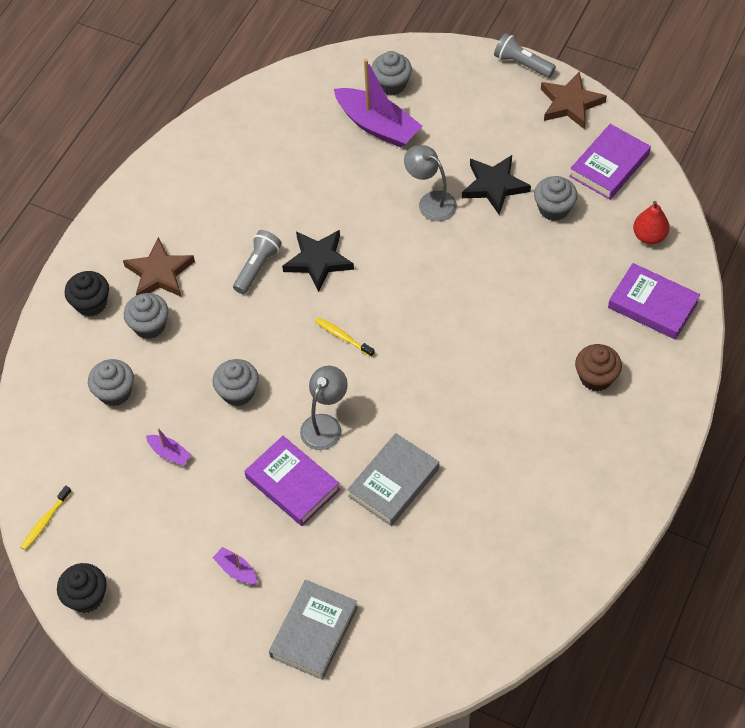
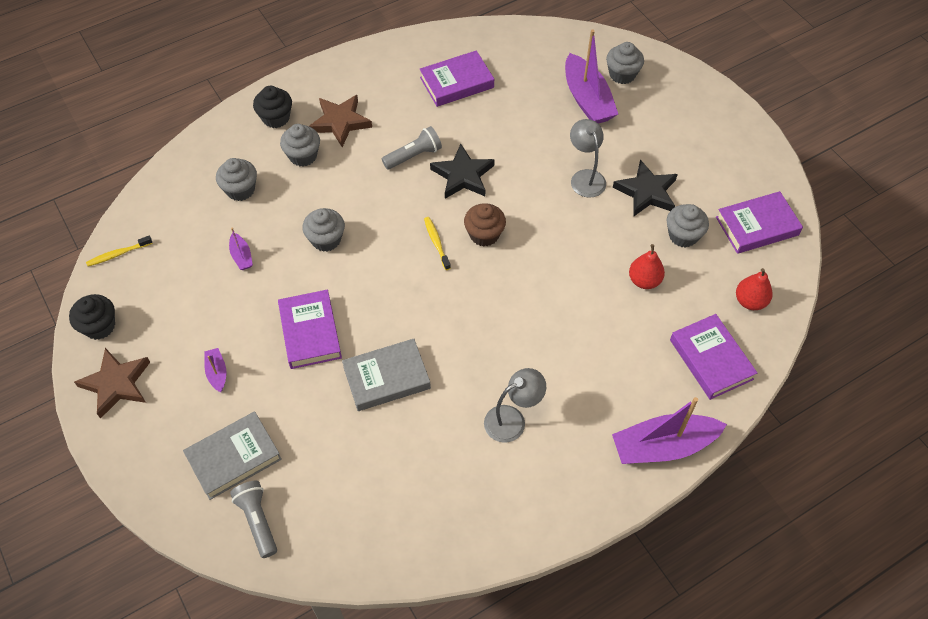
camera: 30 degrees right, 0 degrees up
grey lamp [300,366,348,450] -> grey lamp moved to [484,368,546,443]
grey flashlight [494,33,556,78] -> grey flashlight moved to [230,481,277,558]
brown star [541,72,607,129] -> brown star moved to [74,348,150,419]
brown cupcake [575,344,622,391] -> brown cupcake moved to [464,203,506,247]
none -> purple book [420,50,494,107]
none -> purple boat [612,397,727,464]
none -> red pear [629,244,665,289]

